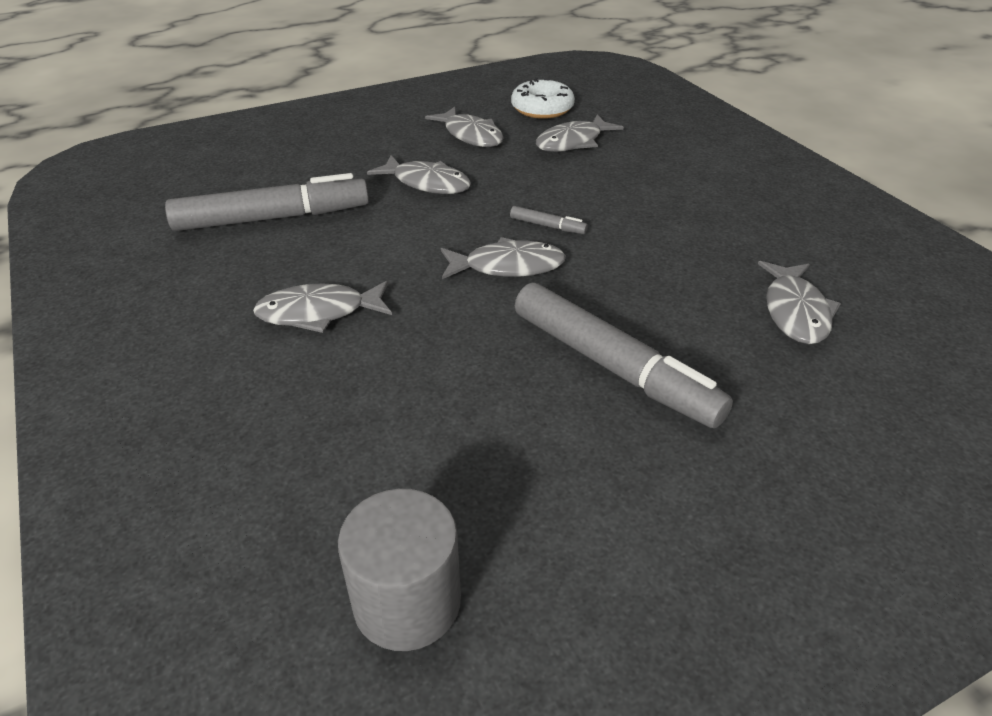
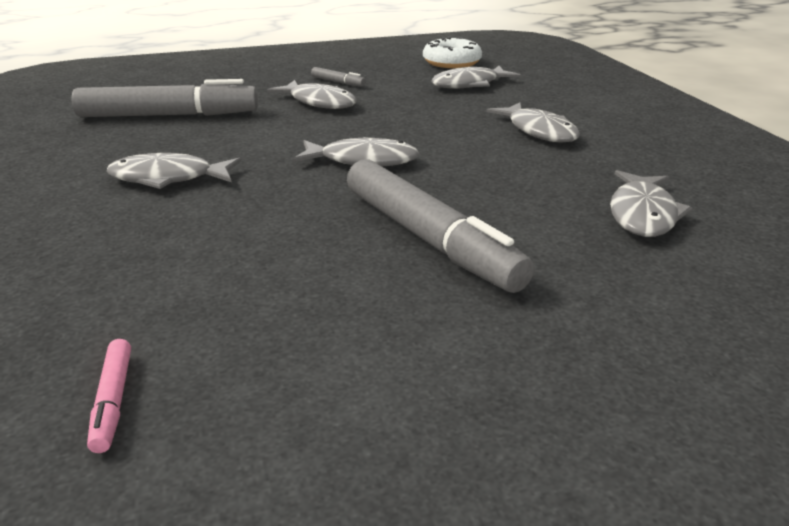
camera: 10 degrees right, 10 degrees down
grey cylinder [338,489,461,651] -> pink marker [87,339,131,453]
grey fish [425,107,504,147] -> grey fish moved to [487,102,580,143]
grey marker [510,206,588,234] -> grey marker moved to [311,67,366,87]

